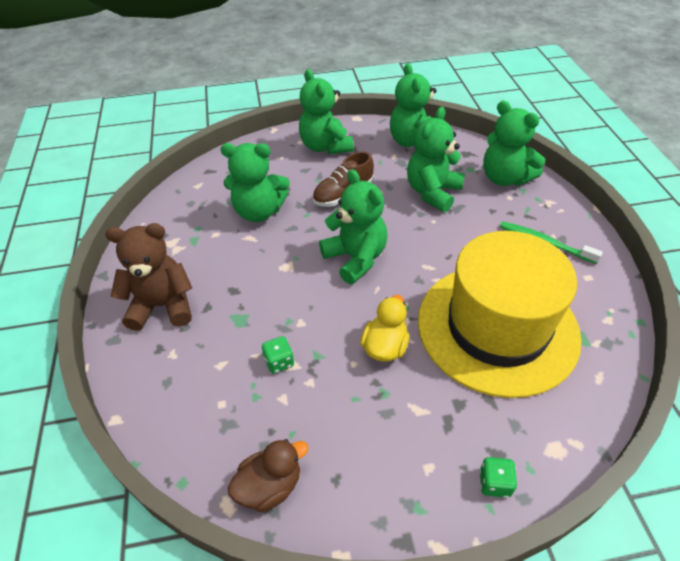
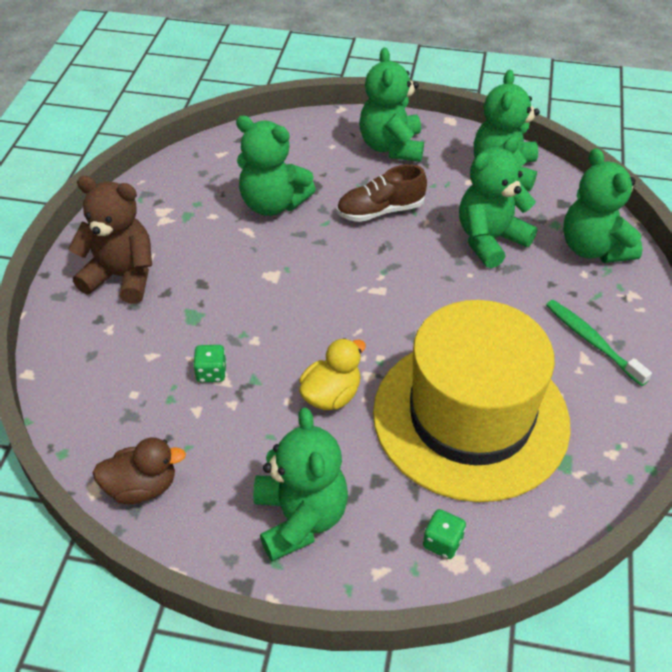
camera: 20 degrees right, 0 degrees up
green teddy bear [319,169,387,284] -> green teddy bear moved to [253,408,348,561]
green dice [480,457,517,498] -> green dice moved to [423,509,466,559]

